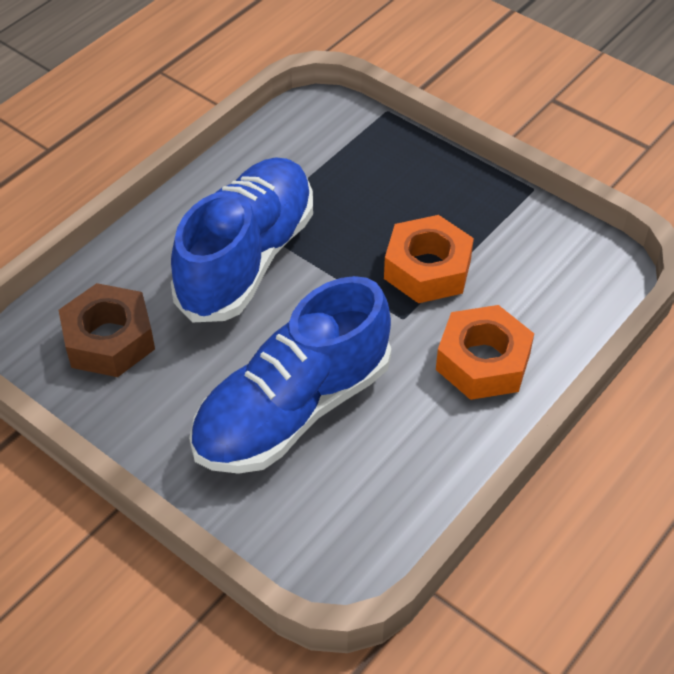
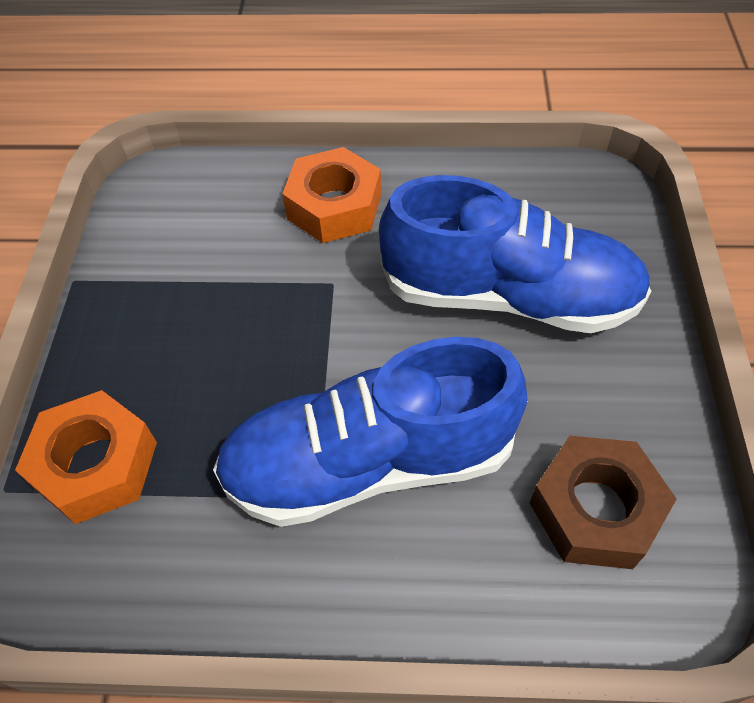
camera: 125 degrees left, 5 degrees up
orange nut [384,215,474,303] -> orange nut moved to [15,390,157,524]

